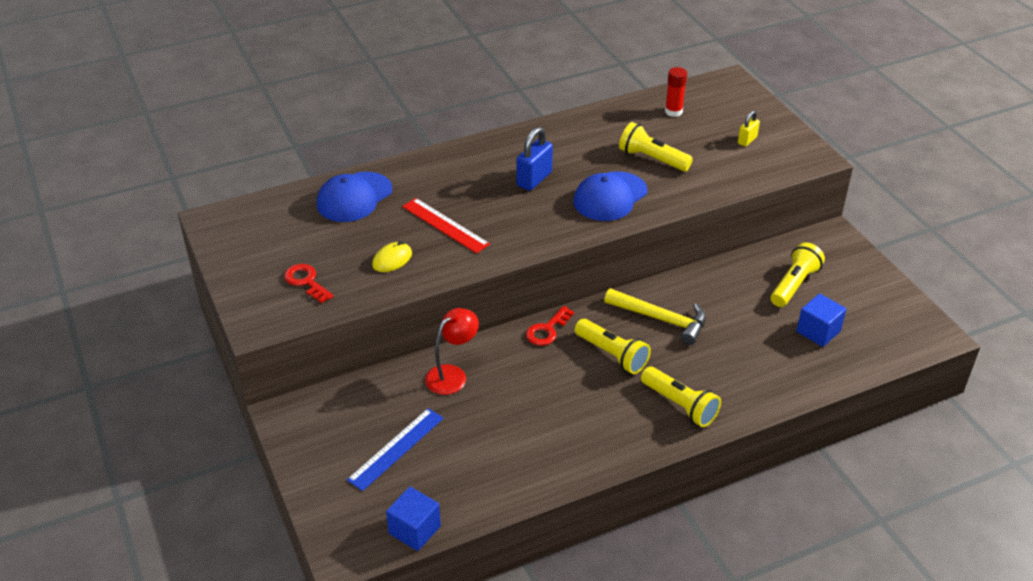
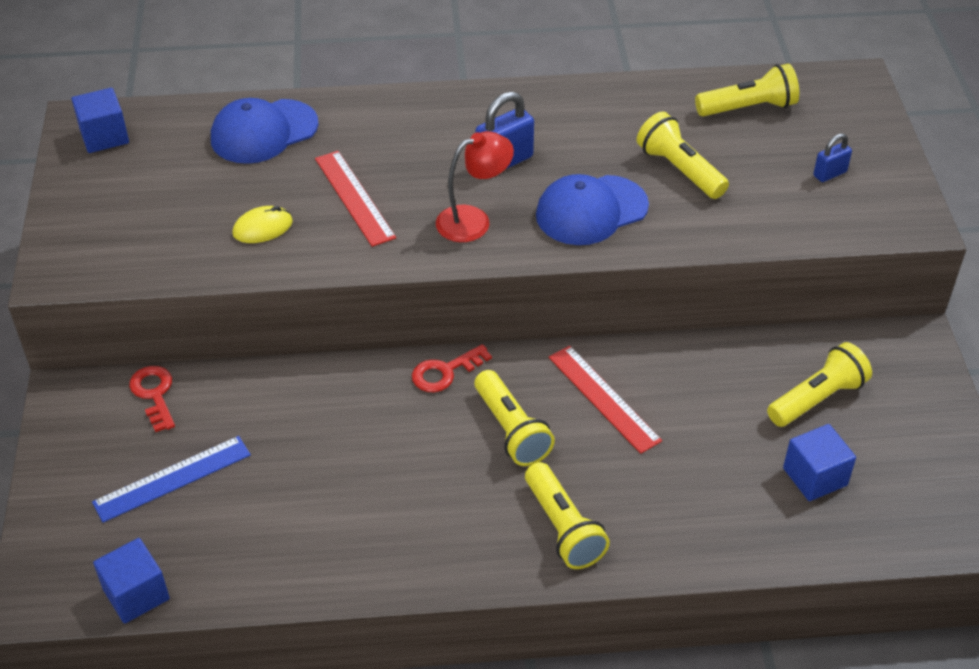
camera: 20 degrees right, 5 degrees up
red key [284,264,334,303] -> red key moved to [129,366,175,432]
red lamp [425,308,479,395] -> red lamp moved to [436,131,514,242]
yellow hammer [604,288,706,345] -> red ruler [549,346,662,454]
red glue stick [665,67,687,117] -> yellow flashlight [695,64,799,117]
yellow padlock [738,111,760,147] -> blue padlock [813,133,852,182]
none -> blue cube [72,88,129,153]

